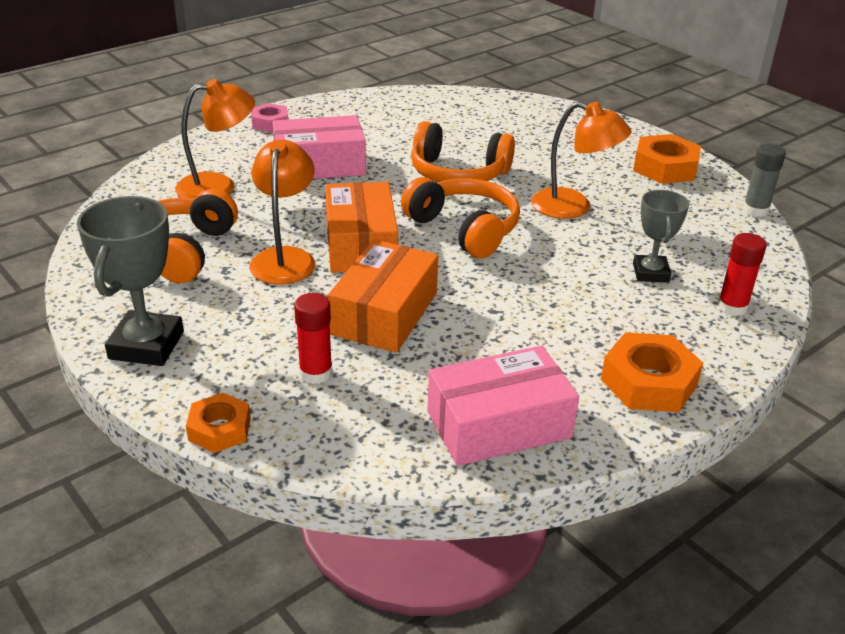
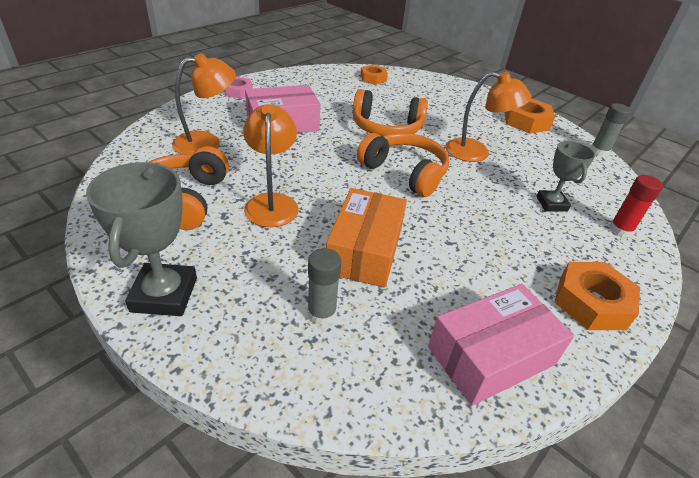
camera: 10 degrees left, 5 degrees up
orange nut [186,393,251,453] -> orange nut moved to [361,65,388,85]
red glue stick [294,293,332,384] -> grey glue stick [307,248,341,325]
orange box [325,182,398,273] -> none

